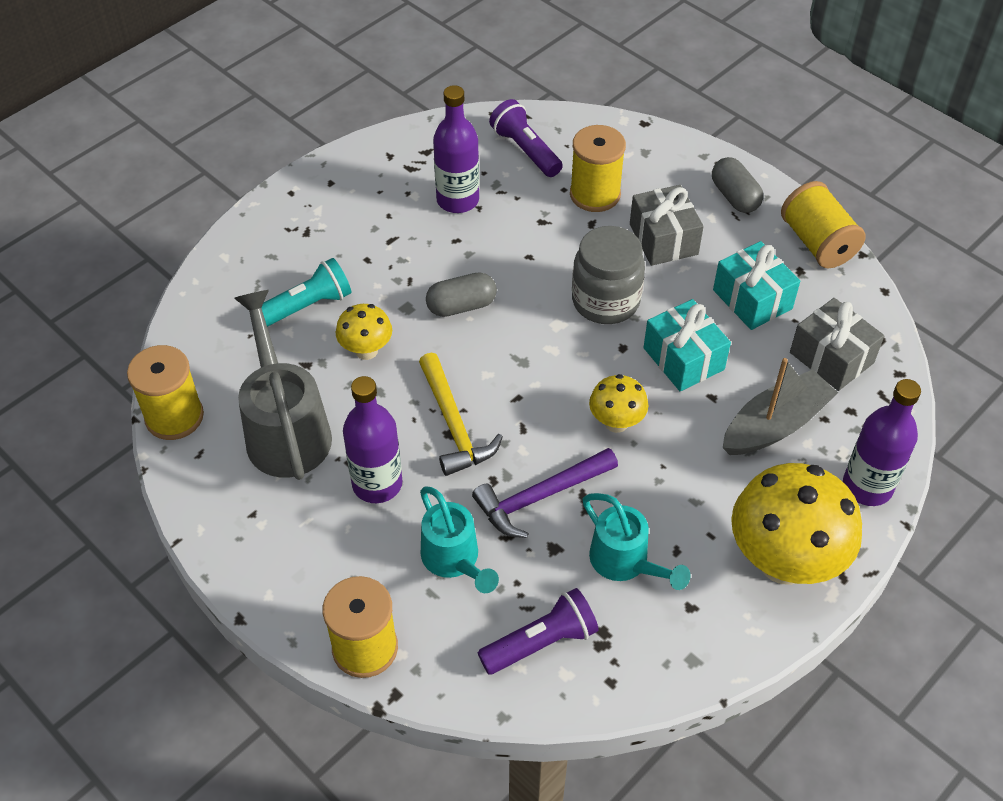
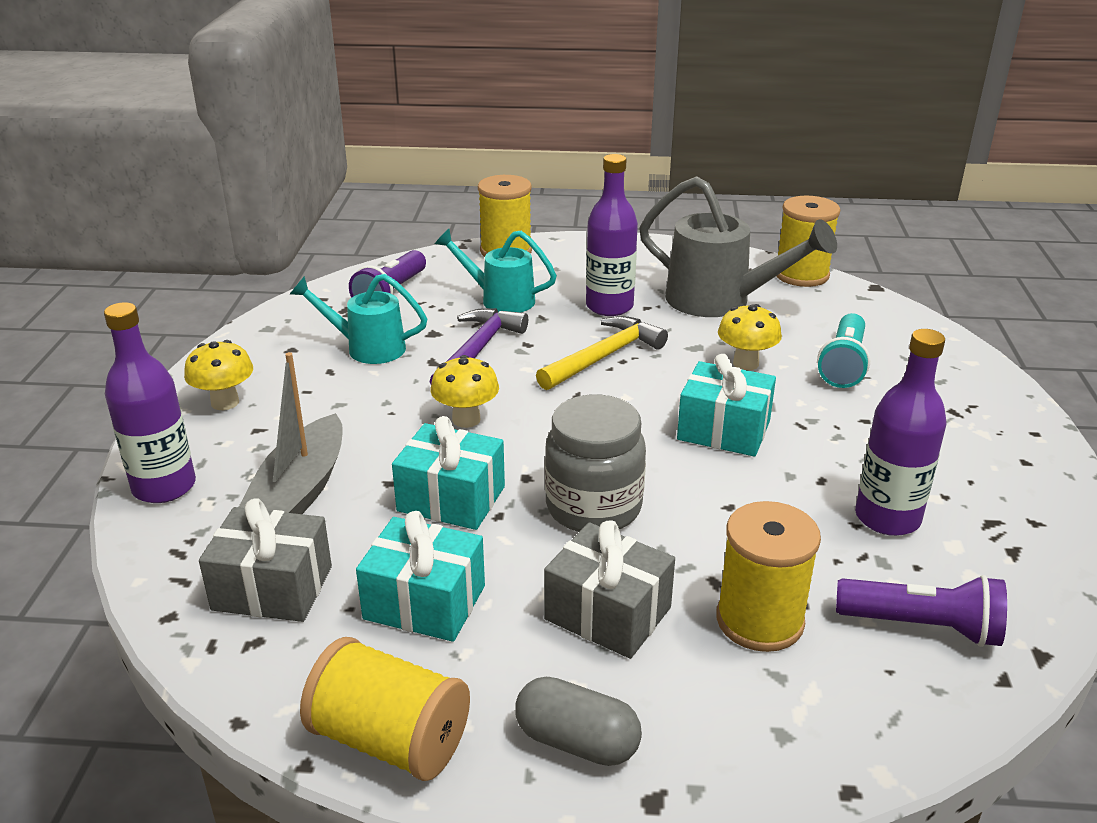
camera: 140 degrees right, 20 degrees down
yellow hammer [419,353,503,476] -> yellow hammer turned 105 degrees clockwise [536,316,668,390]
grey capsule [426,272,497,317] -> turquoise gift [677,354,776,457]
yellow mushroom [731,463,862,585] -> yellow mushroom [184,340,253,410], size x0.50

